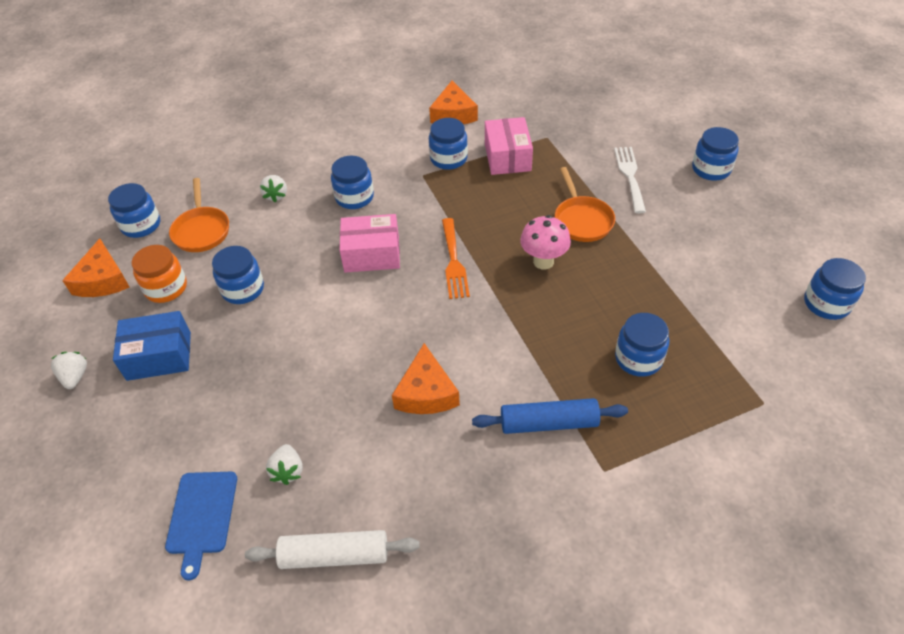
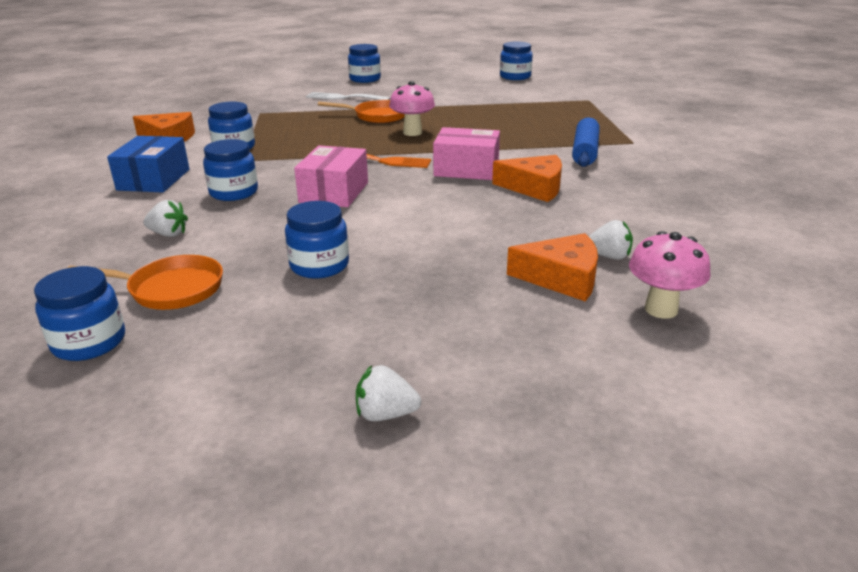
camera: 75 degrees left, 20 degrees down
orange cheese [62,239,130,297] -> orange cheese moved to [507,233,598,302]
blue box [113,311,191,381] -> blue box moved to [107,136,189,193]
orange jar [131,245,187,303] -> none
blue cutting board [165,472,237,581] -> pink mushroom [629,231,711,319]
white rolling pin [245,530,420,569] -> none
pink box [485,117,533,175] -> pink box moved to [433,127,500,180]
blue jar [615,313,669,377] -> none

